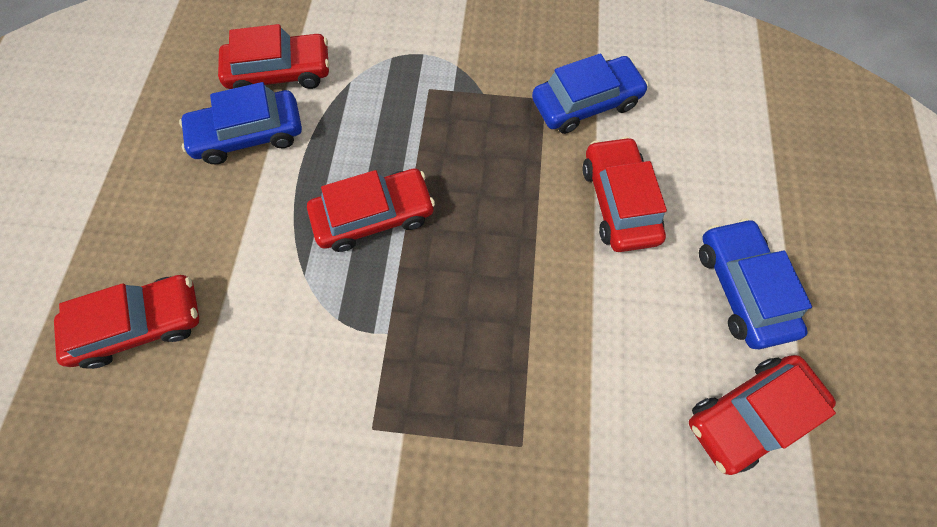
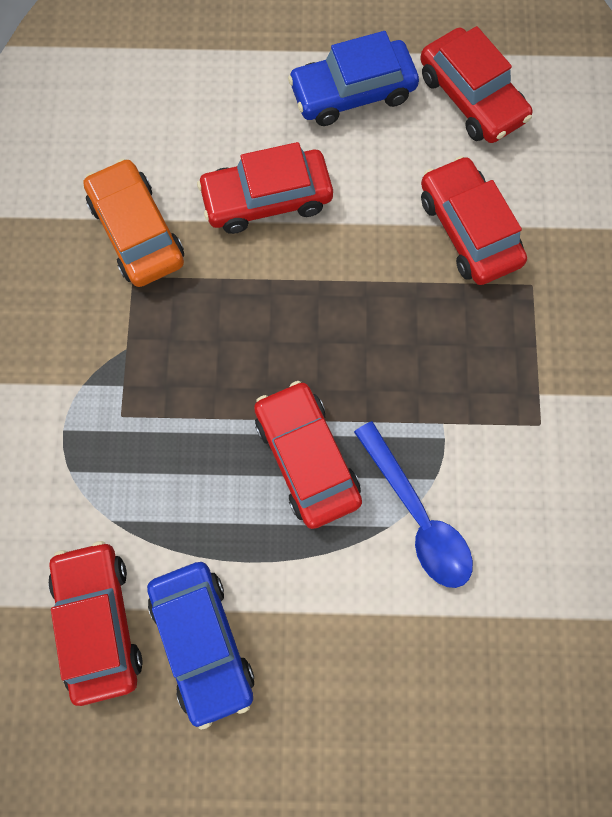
camera: 95 degrees left, 5 degrees up
red car [54,275,200,369] -> red car moved to [421,156,527,285]
blue car [532,53,648,134] -> orange car [83,158,184,287]
none -> blue spoon [354,421,473,588]

